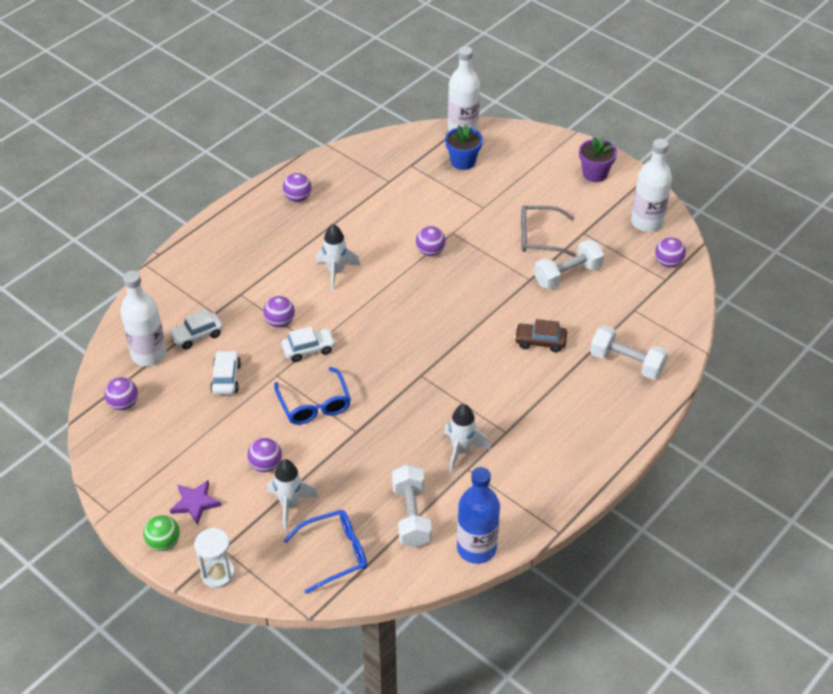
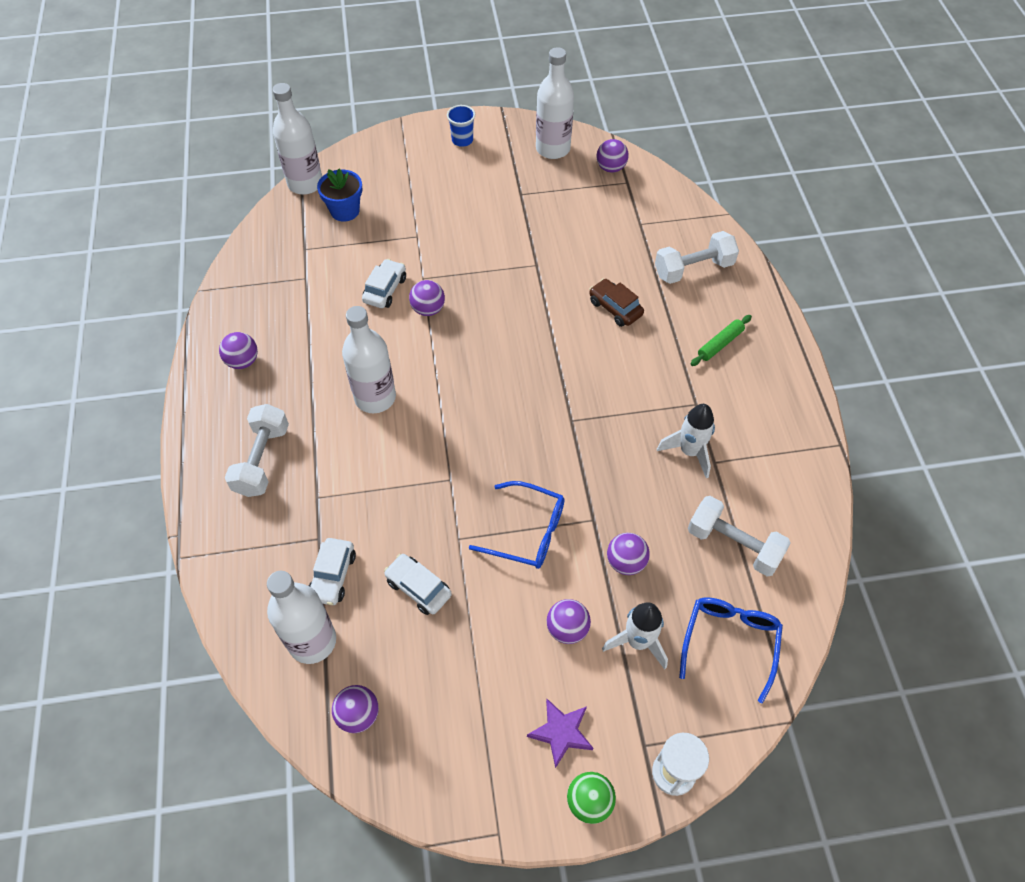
camera: 50 degrees left, 10 degrees up
purple ball [263,296,295,327] -> purple ball moved to [607,533,650,575]
white car [282,327,336,362] -> white car moved to [362,259,406,308]
white rocket [316,224,360,291] -> white bottle [342,306,396,413]
blue bottle [457,467,500,564] -> none
brown car [514,319,567,352] -> brown car turned 90 degrees clockwise [589,279,644,327]
grey glasses [521,206,576,257] -> none
white dumbbell [534,239,605,290] -> white dumbbell moved to [225,404,289,497]
purple flower pot [579,137,617,182] -> blue cup [447,105,475,147]
none -> green rolling pin [691,315,752,366]

